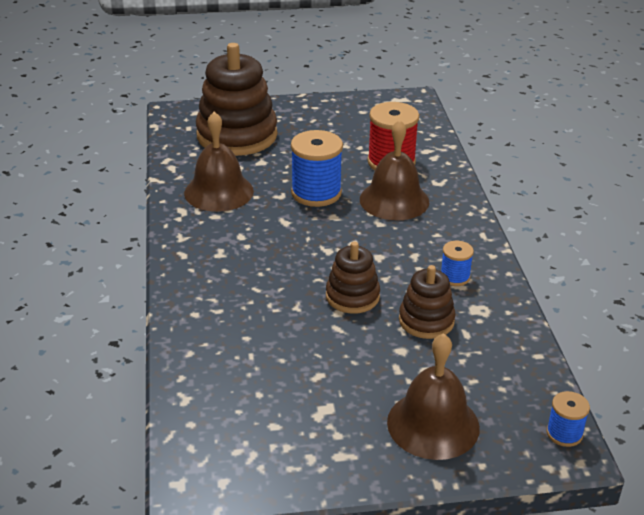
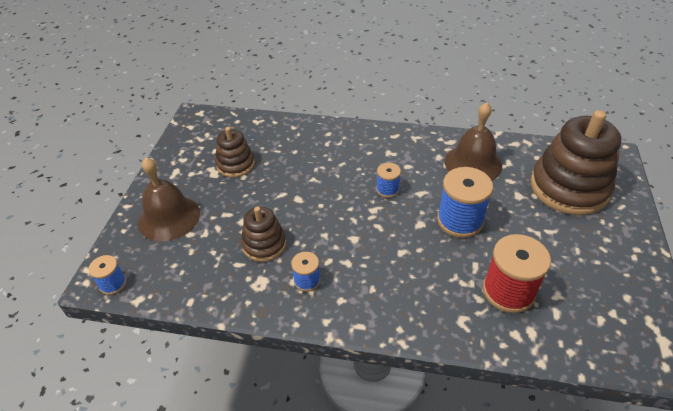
camera: 110 degrees right, 10 degrees up
brown stacking toy [326,242,380,314] -> brown stacking toy moved to [215,127,255,178]
brown bell [360,120,429,220] -> none
none -> blue spool [376,163,401,198]

